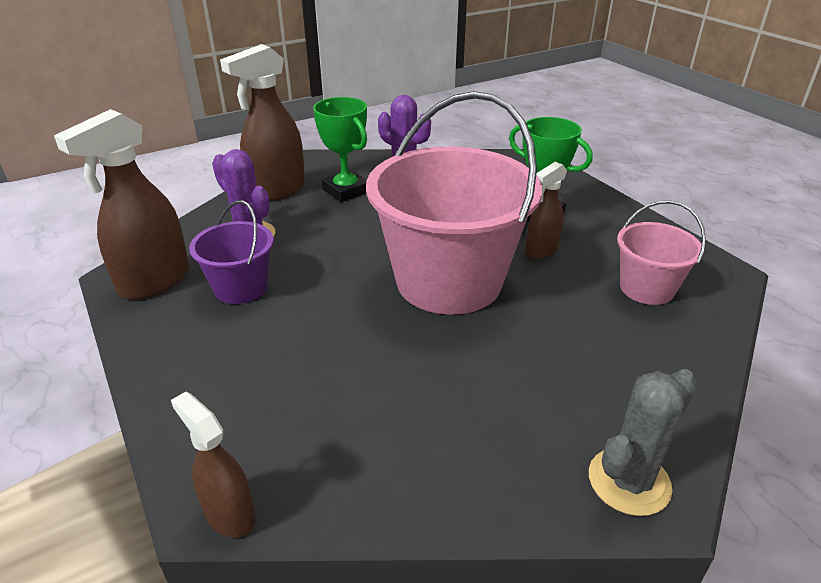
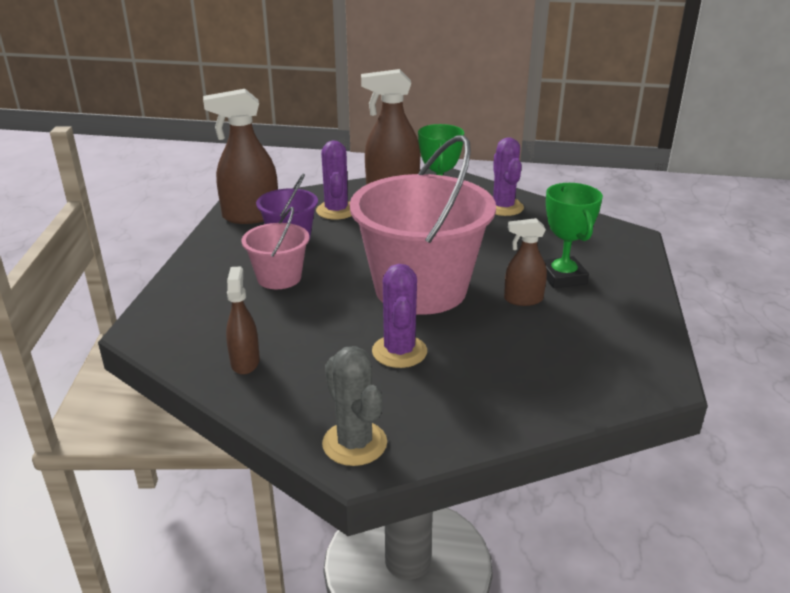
camera: 40 degrees right, 5 degrees down
brown spray bottle [171,392,256,538] -> brown spray bottle moved to [226,266,260,375]
grey cactus [589,369,697,516] -> grey cactus turned 60 degrees clockwise [322,346,387,466]
pink bucket [617,200,706,305] -> pink bucket moved to [241,207,309,289]
none -> purple cactus [372,264,427,368]

